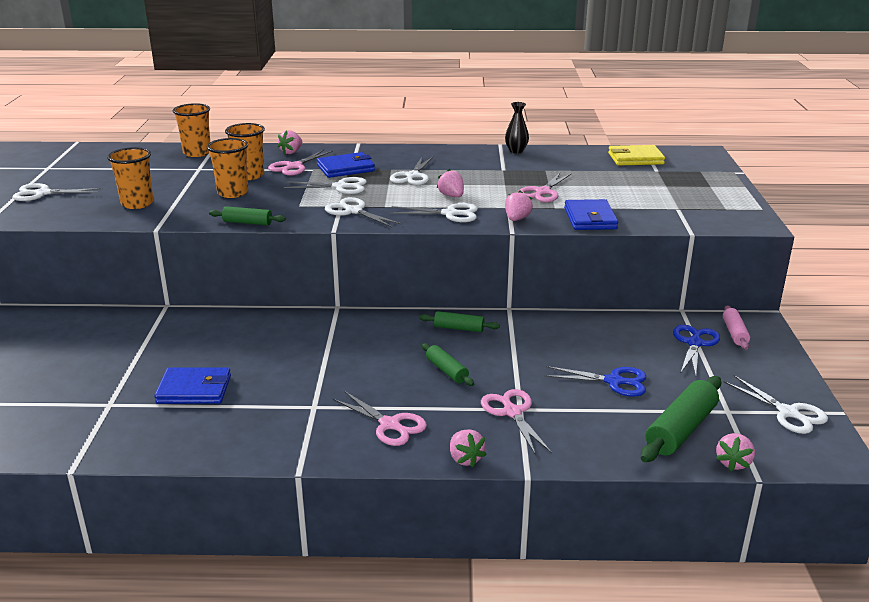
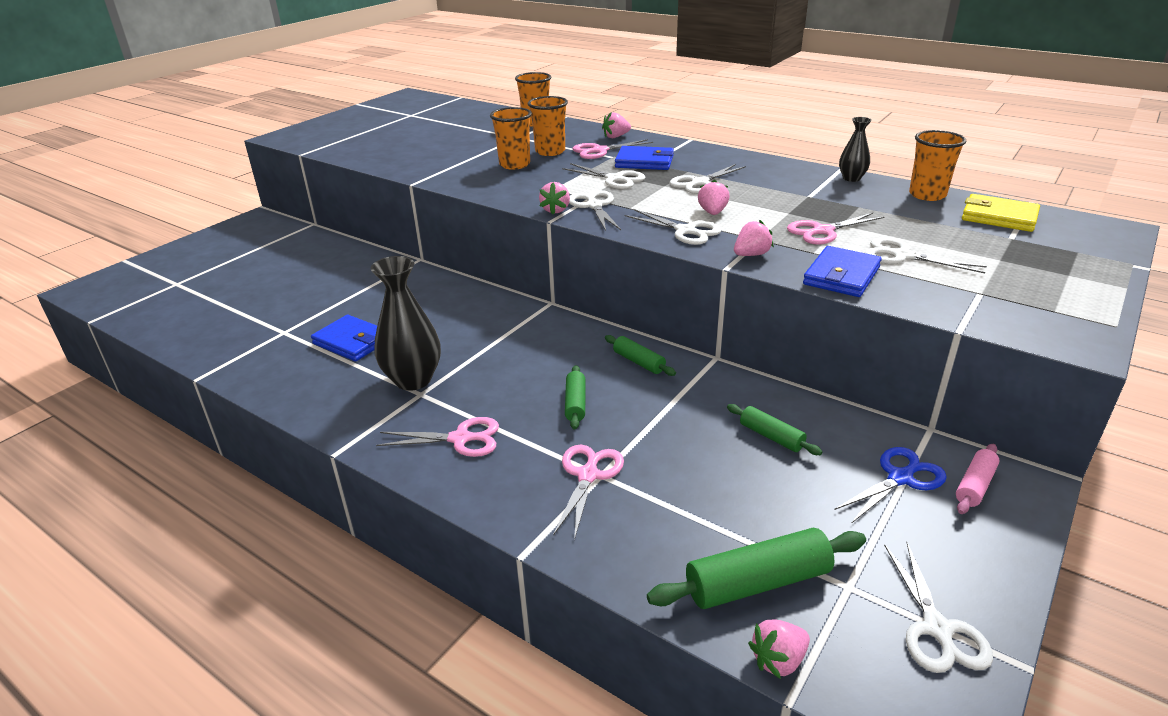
camera: 35 degrees right, 5 degrees up
white scissors [13,183,103,201] -> white scissors moved to [865,238,987,273]
orange cup [107,147,153,209] -> orange cup moved to [909,130,966,201]
green rolling pin [209,206,286,225] -> green rolling pin moved to [727,404,822,455]
pink scissors [332,391,427,446] -> pink scissors turned 75 degrees counterclockwise [376,417,499,457]
pink strawberry [450,429,487,467] -> pink strawberry moved to [539,182,570,214]
blue scissors [544,366,646,397] -> none
none -> black vase [371,256,441,391]

